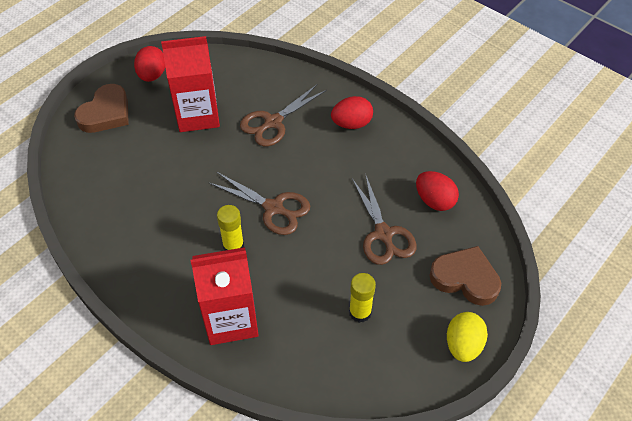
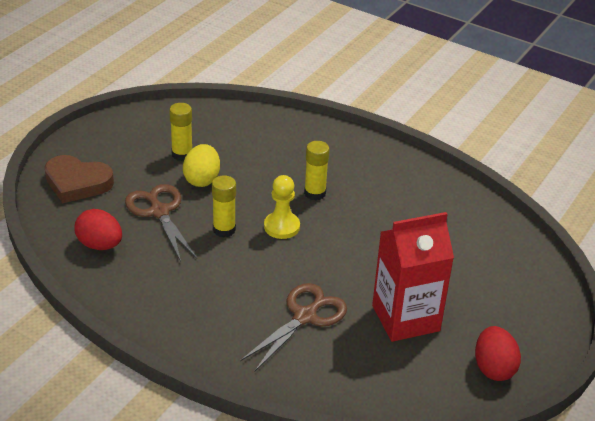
camera: 170 degrees right, 15 degrees down
brown heart [74,84,129,133] -> none
red carton [191,247,259,345] -> none
brown scissors [209,172,310,235] -> yellow pawn [264,175,300,239]
red egg [331,96,373,129] -> none
yellow egg [447,312,488,362] -> yellow egg moved to [183,144,220,187]
none -> yellow glue stick [212,175,236,237]

